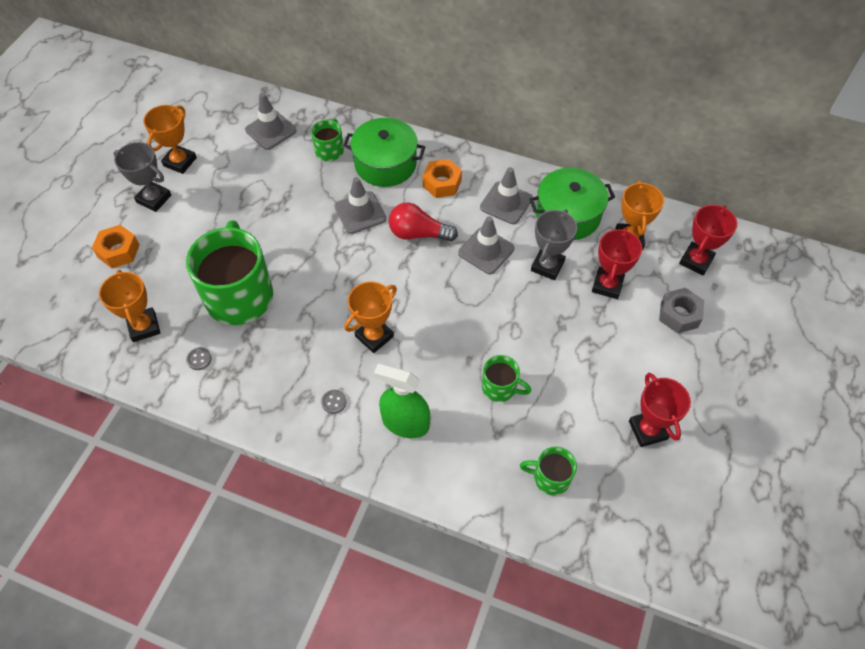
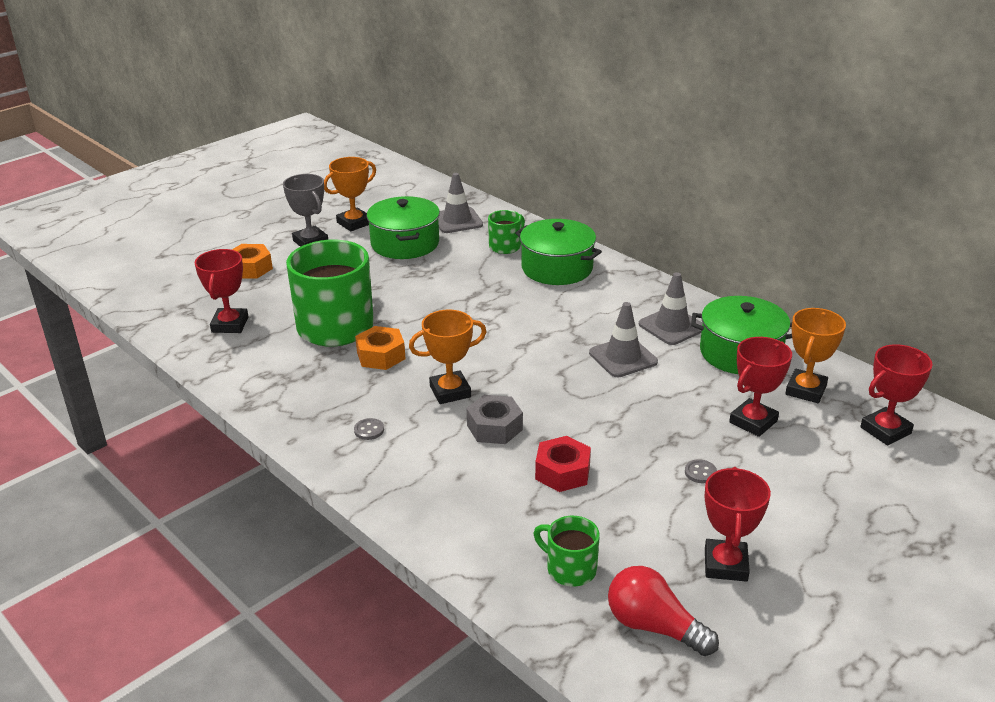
camera: 25 degrees right, 25 degrees down
orange trophy [99,270,160,342] -> red trophy [195,249,248,333]
grey button [186,347,212,370] -> grey button moved to [685,459,717,483]
grey traffic cone [335,177,386,234] -> none
green spray bottle [374,363,430,438] -> none
red light bulb [389,203,458,242] -> red light bulb moved to [608,566,719,656]
orange nut [423,159,462,198] -> orange nut moved to [355,326,405,370]
green mug [482,355,531,402] -> red nut [535,436,591,492]
grey trophy [531,209,577,280] -> none
grey nut [659,288,704,334] -> grey nut moved to [467,395,523,444]
none -> green pot [367,196,440,259]

